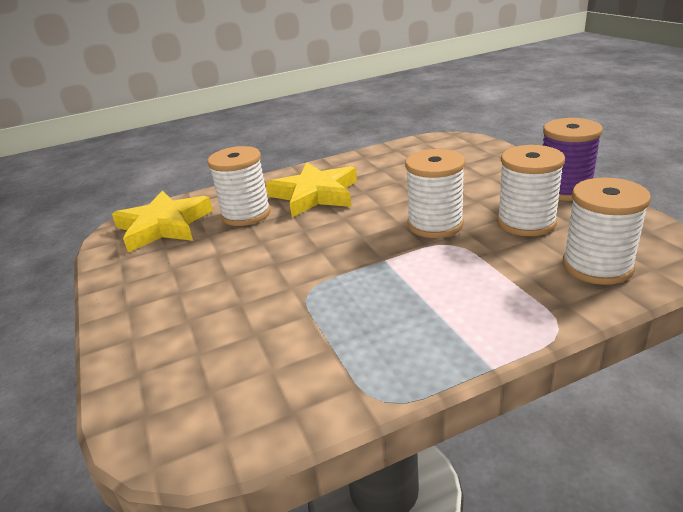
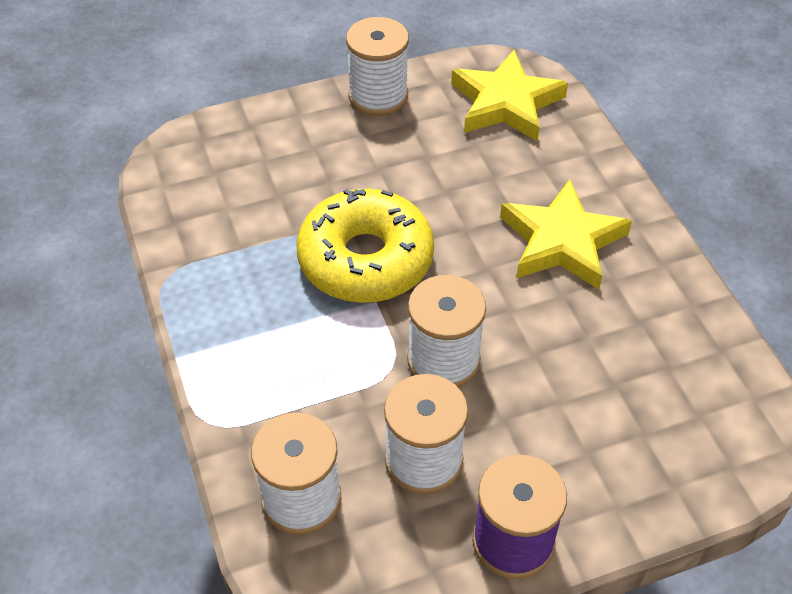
camera: 90 degrees right, 20 degrees up
white spool [207,146,271,226] -> white spool moved to [346,17,409,116]
none -> yellow donut [297,189,434,303]

